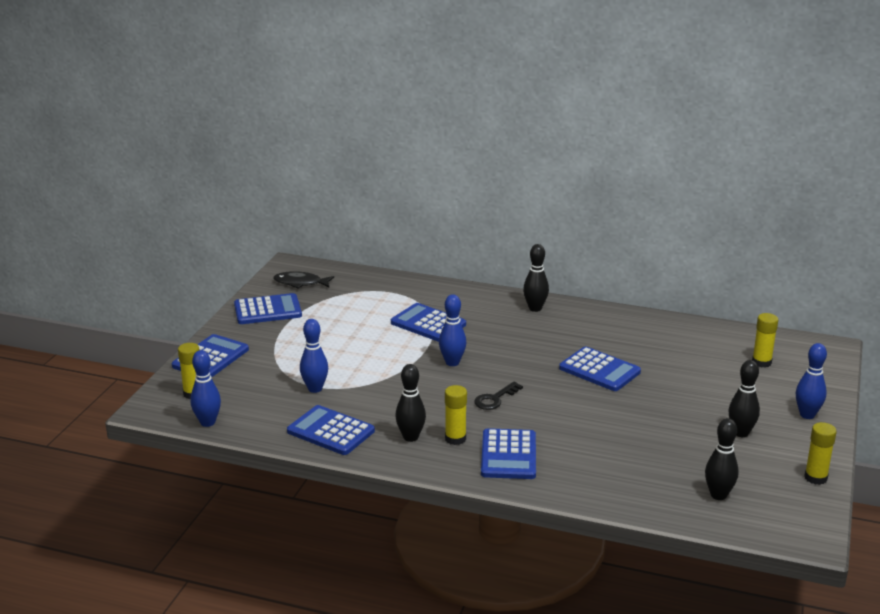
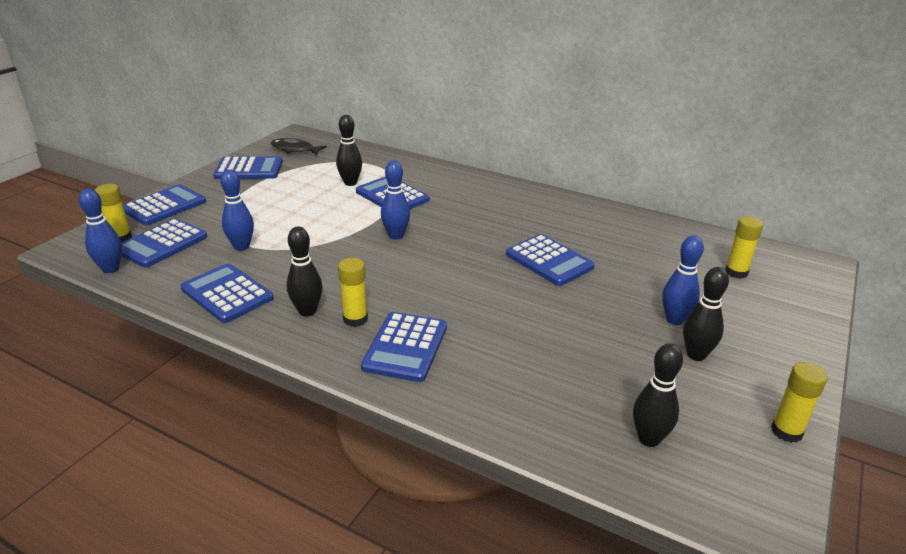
camera: 10 degrees right, 5 degrees up
black key [474,382,523,410] -> none
black bowling pin [523,244,549,312] -> black bowling pin moved to [336,115,362,186]
blue bowling pin [796,343,827,419] -> blue bowling pin moved to [662,236,704,325]
none -> blue calculator [121,218,207,268]

